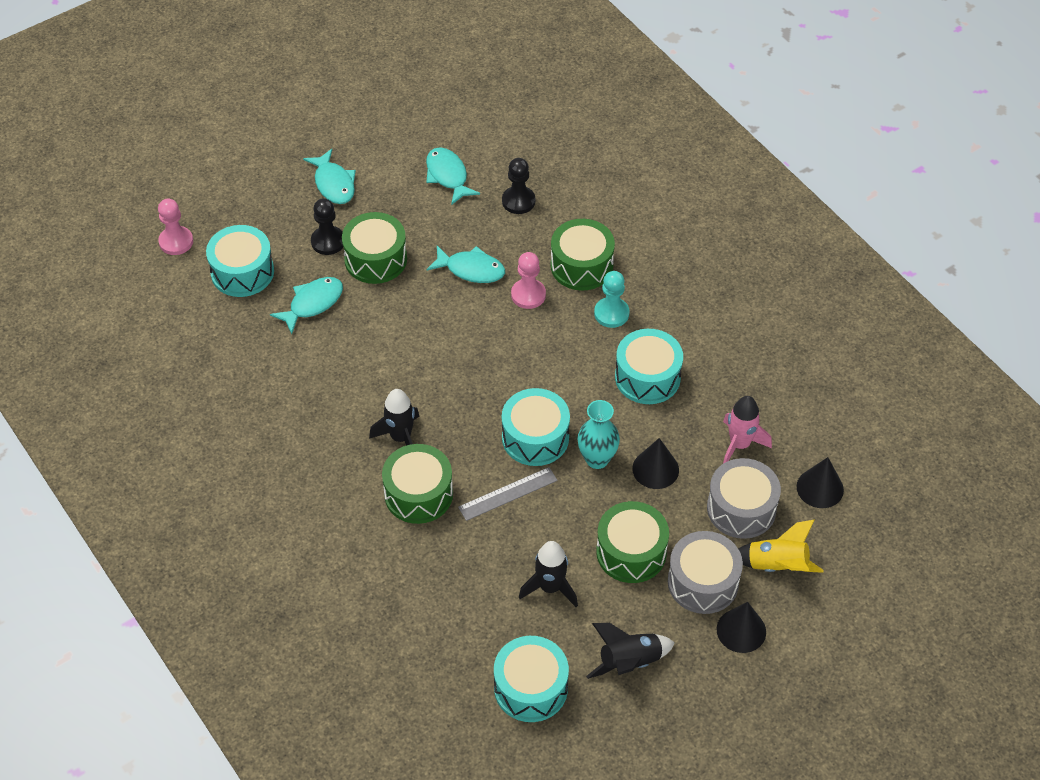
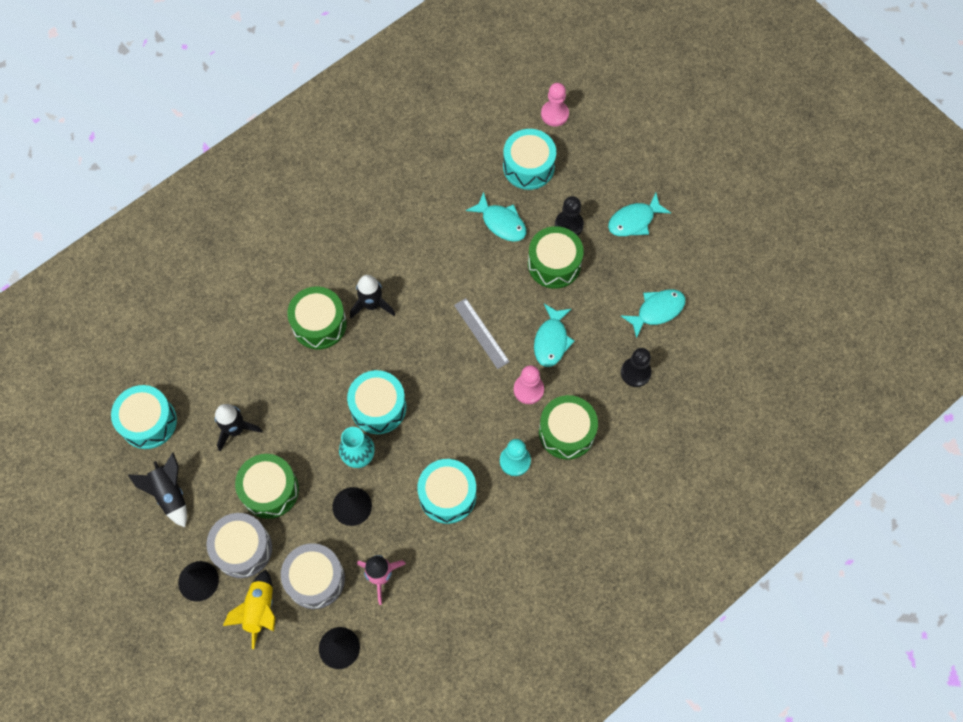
camera: 85 degrees right, 15 degrees up
grey ruler [458,467,558,521] -> grey ruler moved to [454,298,510,369]

